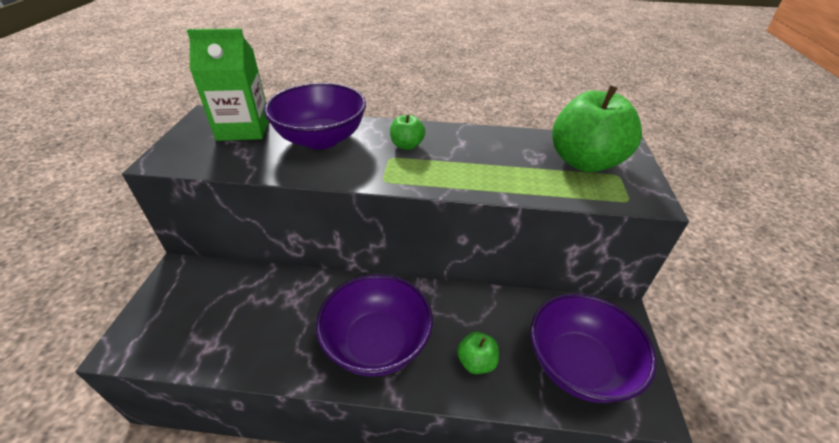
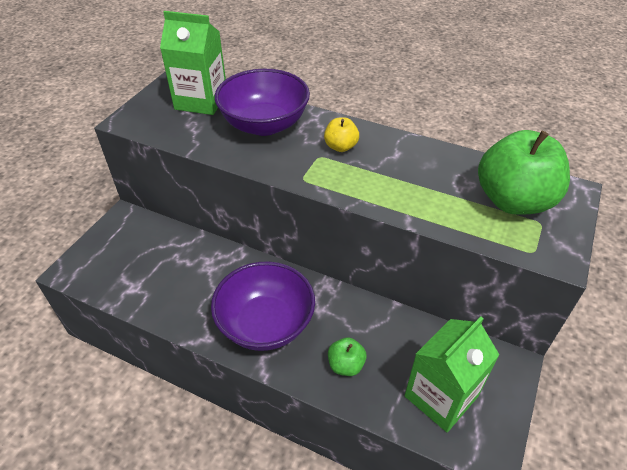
camera: 20 degrees right, 5 degrees up
green apple [390,115,425,150] -> yellow apple [324,117,359,152]
purple bowl [531,293,657,403] -> green carton [405,317,499,432]

